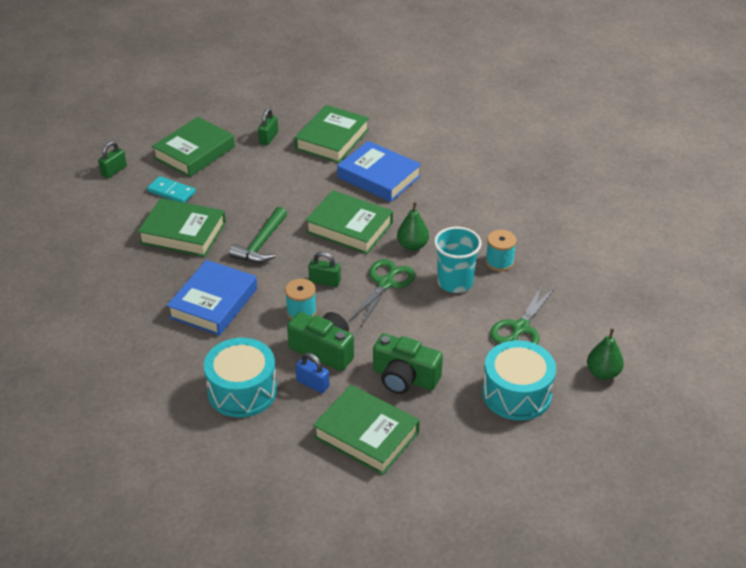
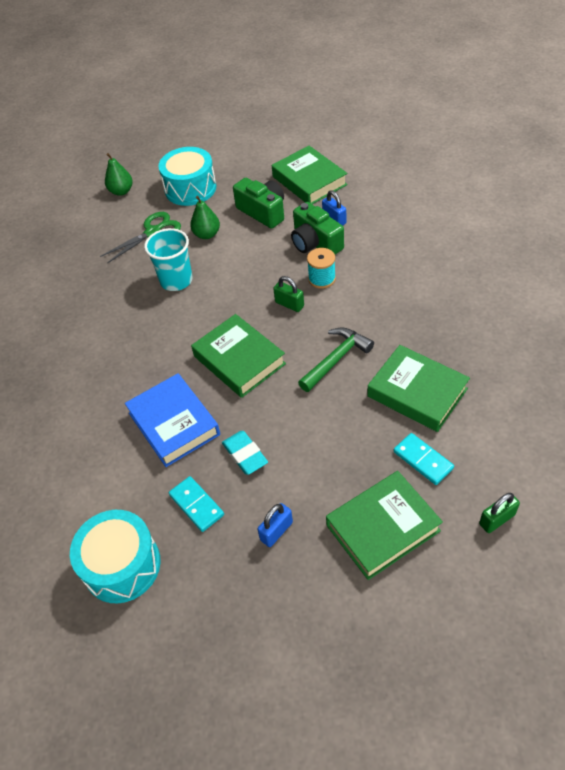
camera: 155 degrees left, 10 degrees up
blue book [167,260,257,336] -> none
turquoise drum [204,338,277,418] -> turquoise drum moved to [70,510,160,603]
green padlock [258,108,278,145] -> blue padlock [257,503,293,547]
green book [295,105,369,163] -> turquoise domino [169,476,224,532]
green scissors [349,259,415,327] -> none
green pear [397,202,429,251] -> green pear moved to [190,196,220,239]
turquoise spool [485,230,517,271] -> none
none -> turquoise eraser [222,431,268,475]

